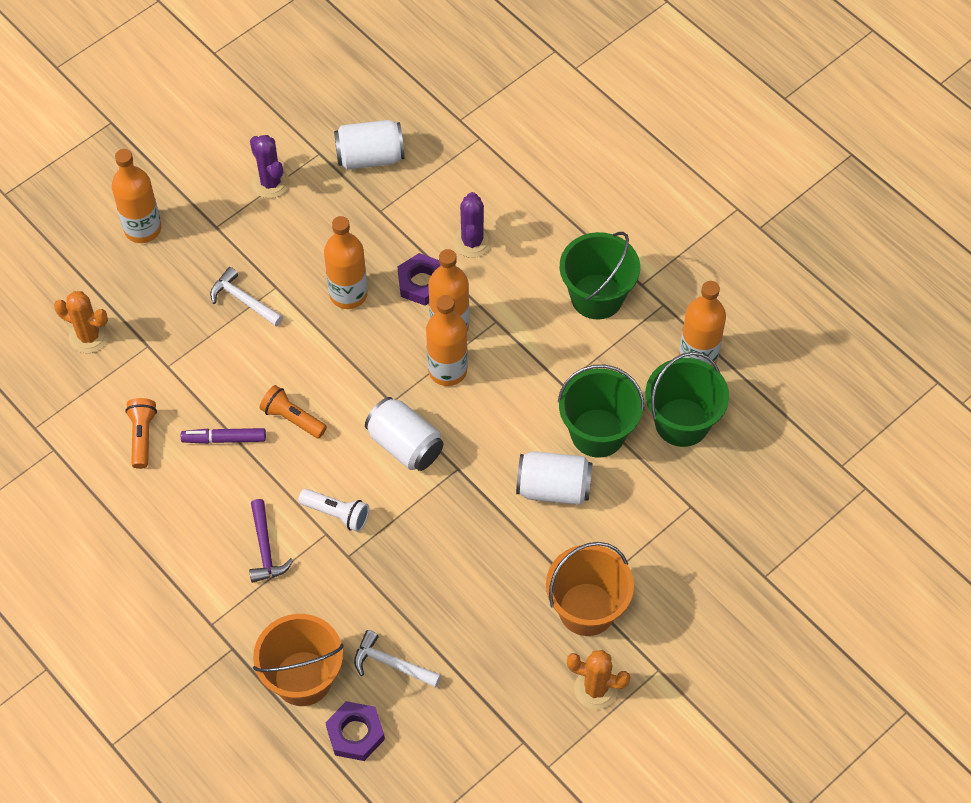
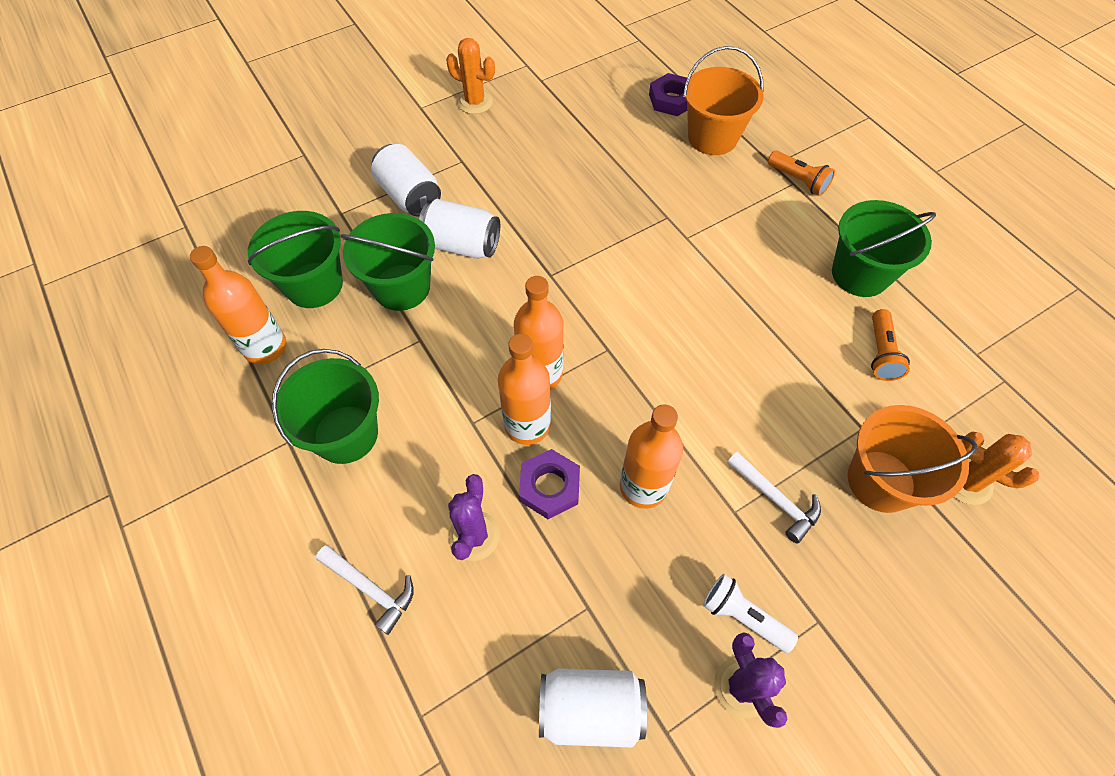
camera: 170 degrees left, 0 degrees up
orange bottle [112,149,162,243] -> none
purple marker [181,428,266,444] -> none
purple hammer [249,499,293,583] -> none
orange flashlight [259,385,327,439] -> orange flashlight moved to [768,150,835,196]
white flashlight [298,489,369,532] -> white flashlight moved to [703,574,798,653]
white hammer [354,630,441,687] -> white hammer moved to [316,545,414,635]
white can [365,397,444,471] -> white can moved to [371,144,441,217]
orange bucket [546,542,634,636] -> orange bucket moved to [848,405,978,513]
none -> green bucket [832,200,936,297]

